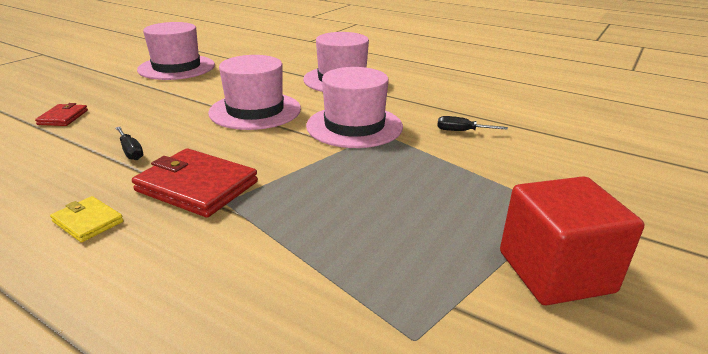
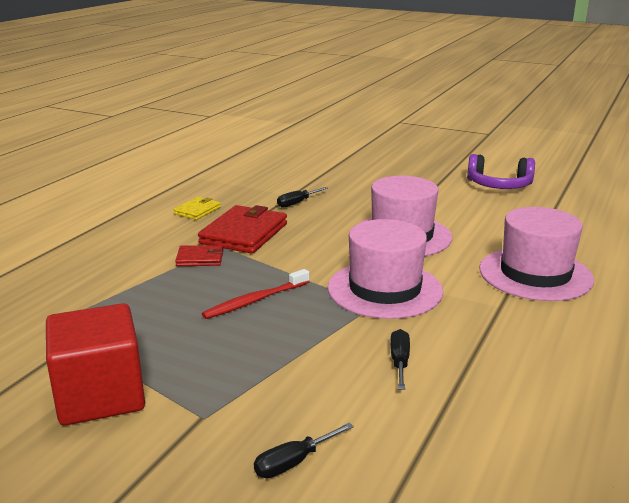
camera: 85 degrees right, 5 degrees down
red wallet [35,103,88,126] -> red wallet moved to [175,245,223,266]
pink hat [137,22,215,80] -> purple headphones [467,154,535,189]
none -> red toothbrush [202,269,310,319]
none -> black screwdriver [254,423,354,478]

